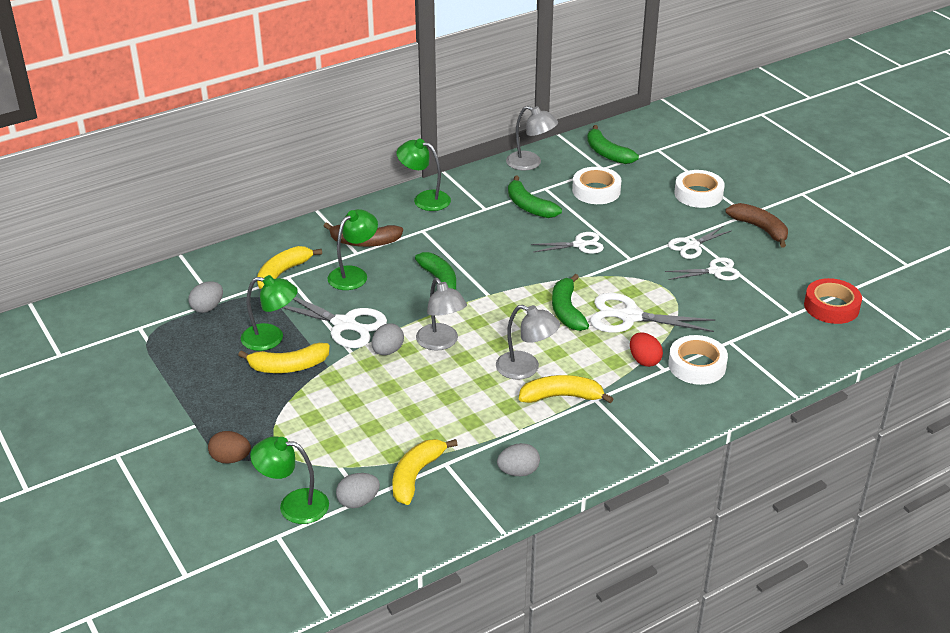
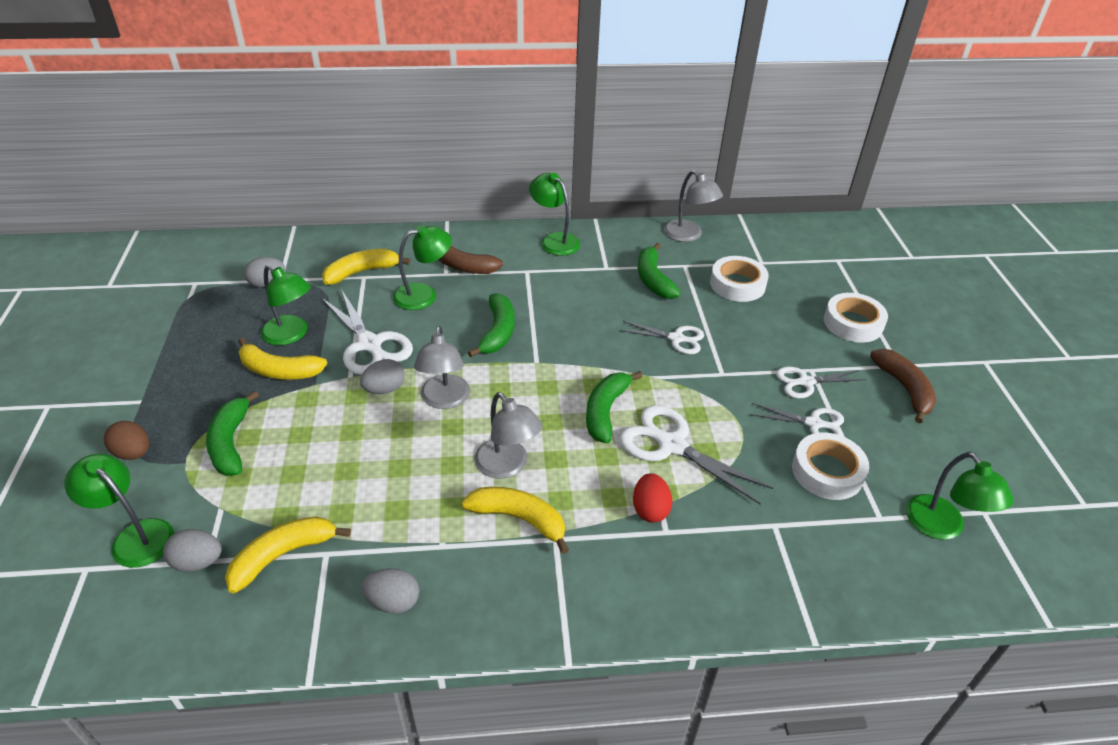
camera: 25 degrees right, 5 degrees up
green banana [587,125,639,164] -> green banana moved to [206,391,259,476]
white tape [668,335,728,385] -> white tape moved to [792,432,869,500]
red tape [804,278,862,324] -> green lamp [906,452,1014,540]

